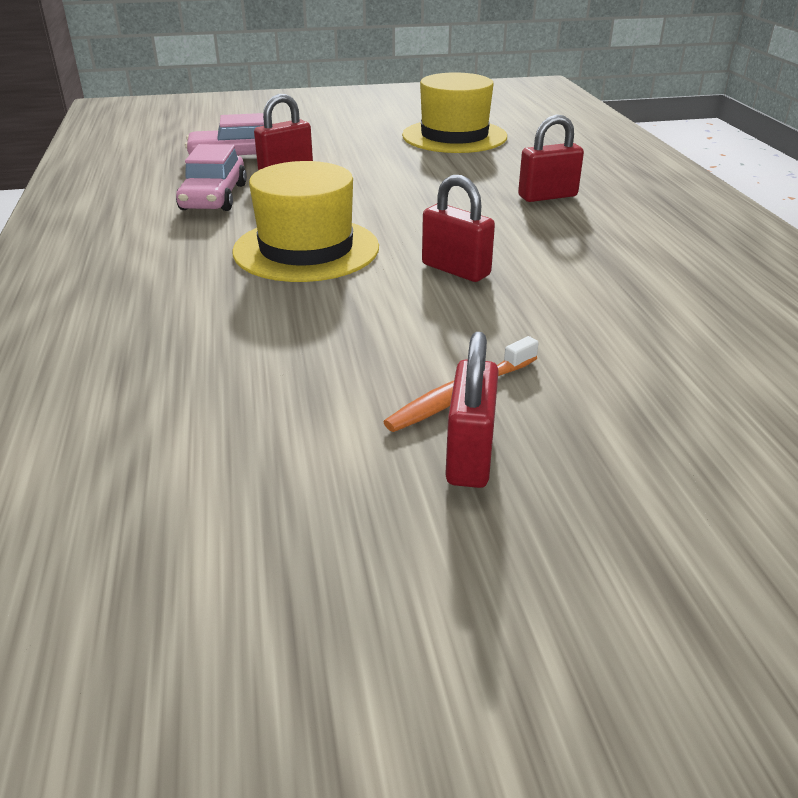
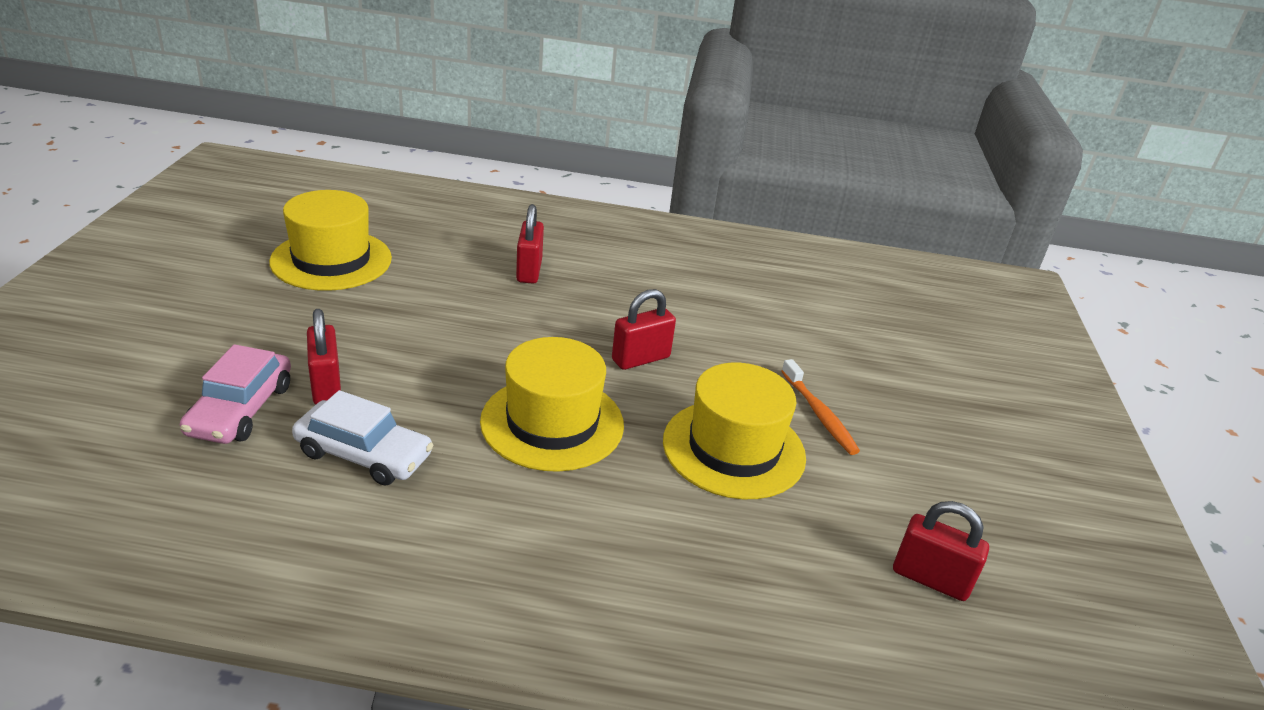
camera: 75 degrees left, 0 degrees up
pink car [176,144,247,211] -> white car [292,390,433,486]
red padlock [445,332,499,488] -> red padlock moved to [893,501,989,601]
none -> yellow hat [663,363,806,499]

